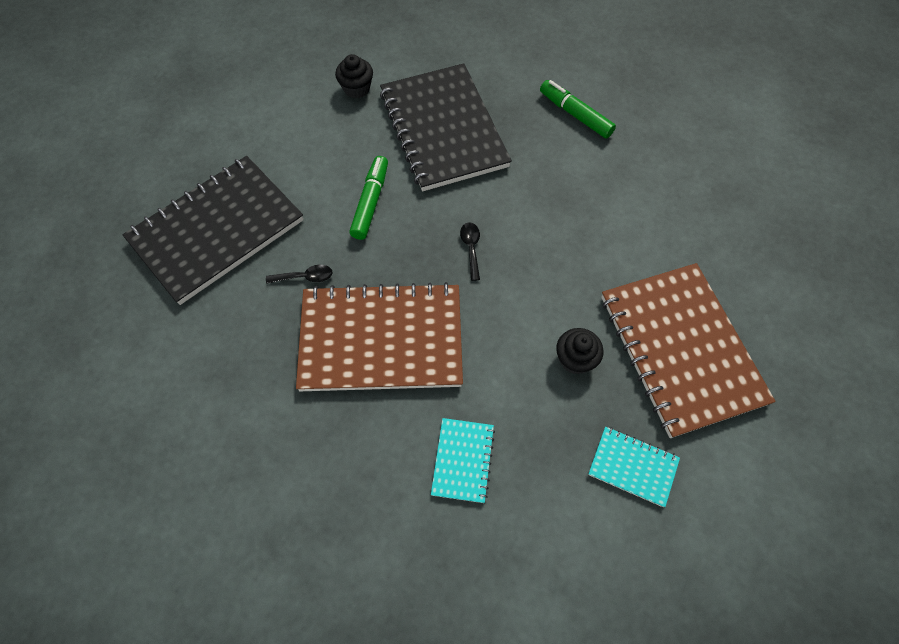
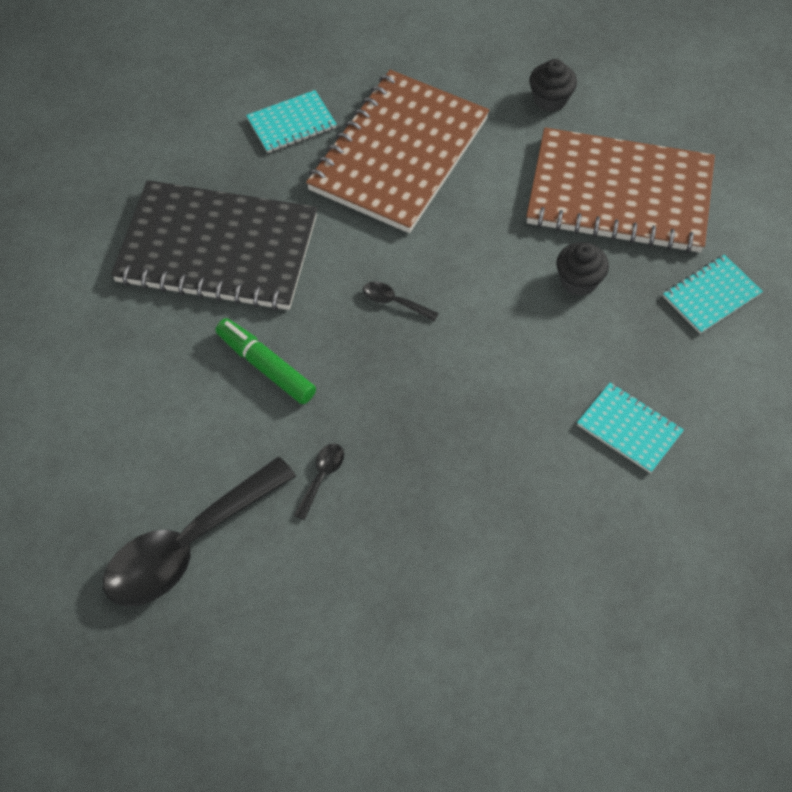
camera: 60 degrees left, 5 degrees down
black notebook [122,156,304,305] -> black spoon [103,457,296,607]
brown notebook [296,282,463,391] -> brown notebook moved to [306,70,490,233]
black cupcake [335,54,373,98] -> black cupcake moved to [529,59,577,112]
green marker [540,80,616,139] -> turquoise notebook [246,90,337,153]

